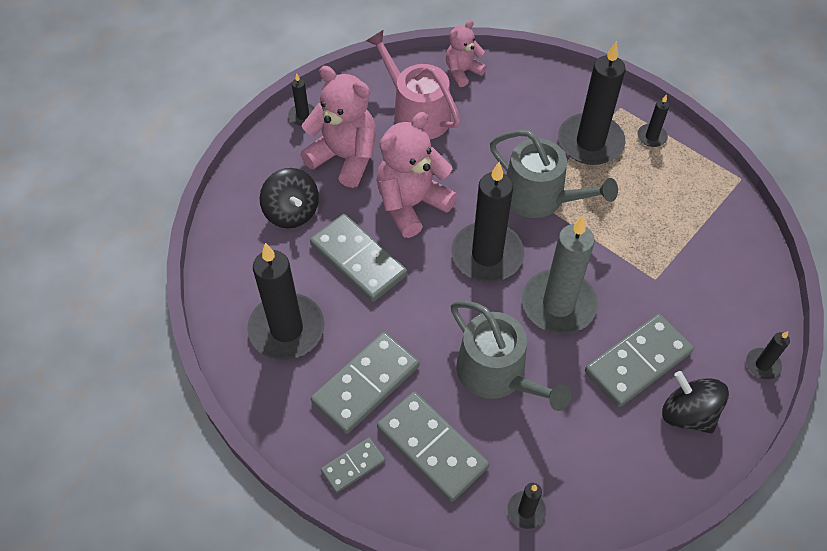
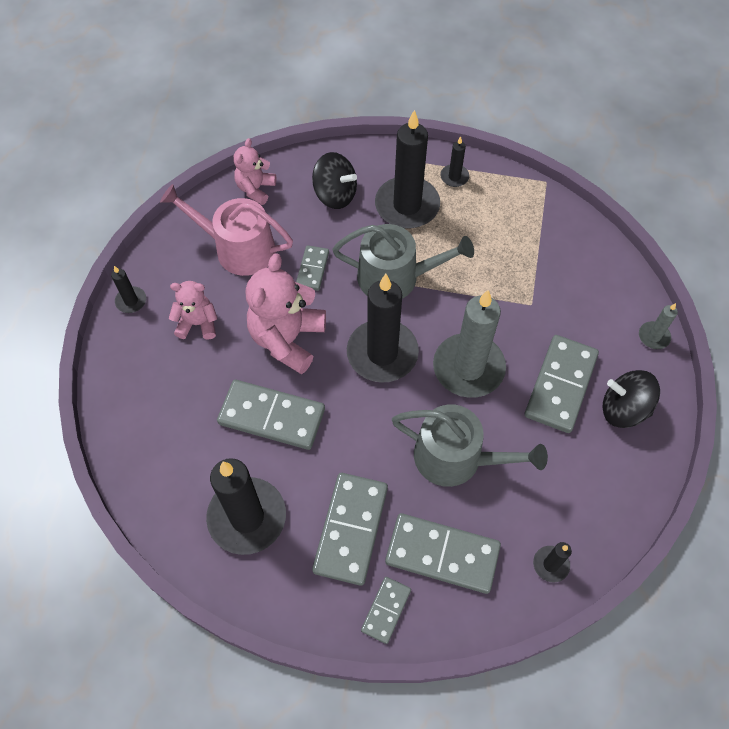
camera: 30 degrees left, 5 degrees up
black spinning top [260,168,319,228] -> black spinning top moved to [312,152,357,209]
pink teddy bear [300,66,376,188] -> pink teddy bear [169,281,218,340], size x0.58
black candle [746,331,790,380] -> grey candle [639,303,678,349]
none -> grey domino [296,245,329,291]

